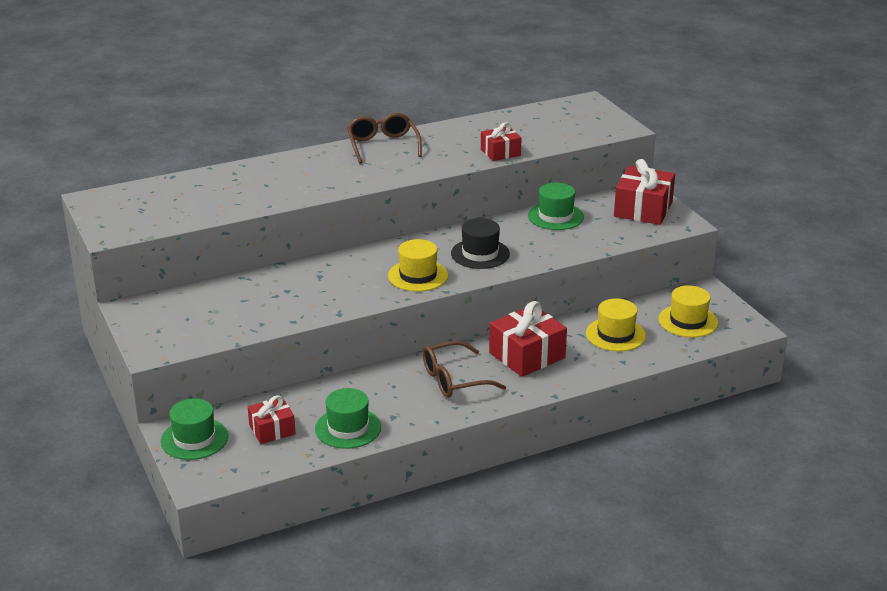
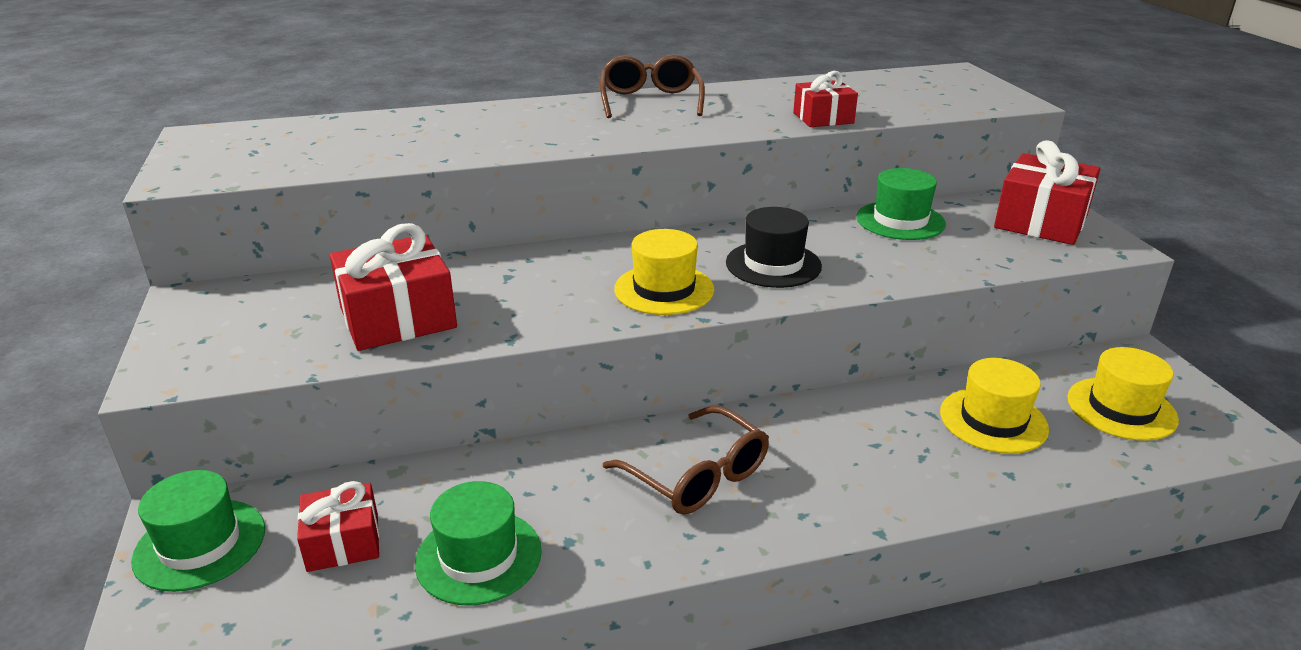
camera: 10 degrees right, 0 degrees up
brown glasses [422,341,506,398] -> brown glasses turned 120 degrees counterclockwise [603,406,769,515]
red gift [489,301,567,377] -> red gift moved to [330,223,457,351]

